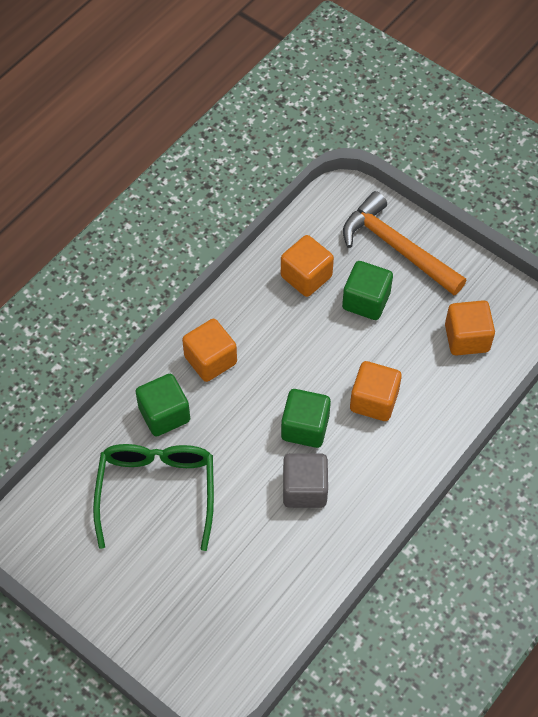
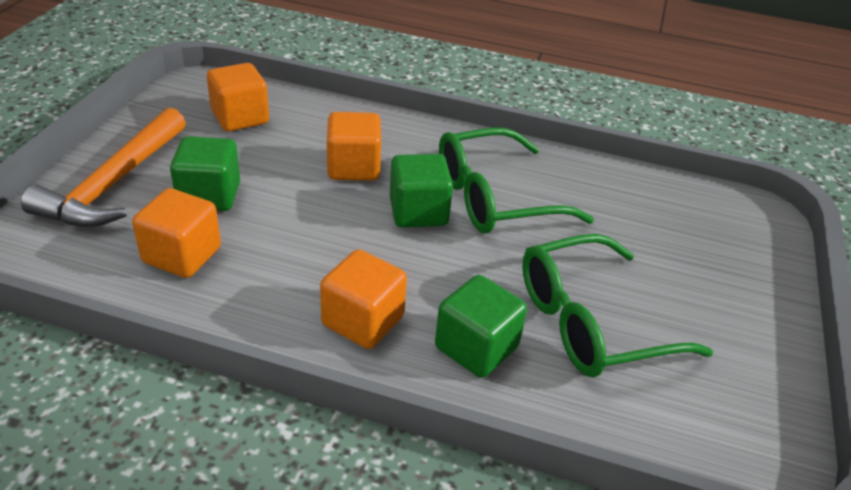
camera: 115 degrees left, 20 degrees down
grey cube [283,453,328,508] -> green glasses [439,128,594,233]

